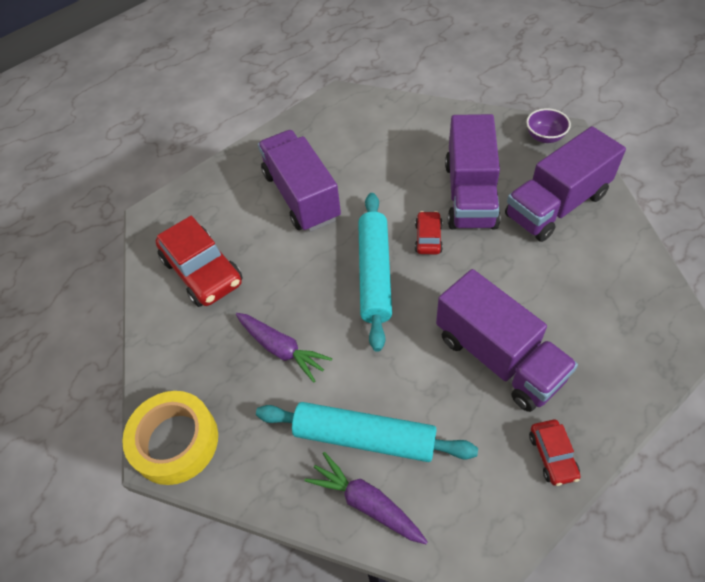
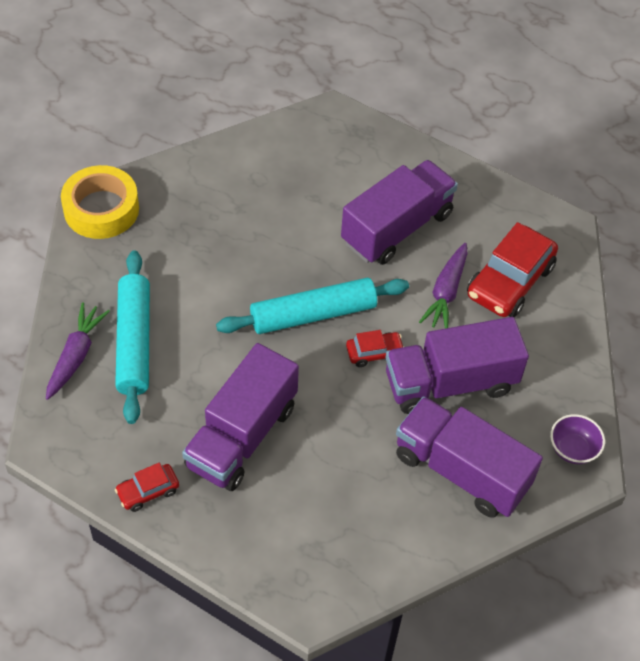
camera: 65 degrees right, 0 degrees up
red car [156,216,243,307] -> red car moved to [467,222,558,317]
purple carrot [236,313,332,383] -> purple carrot moved to [419,243,468,329]

